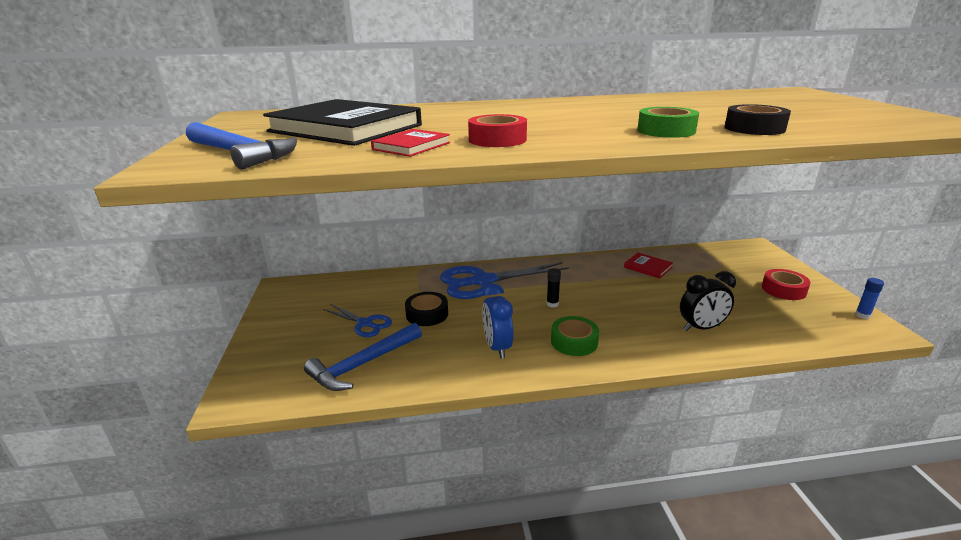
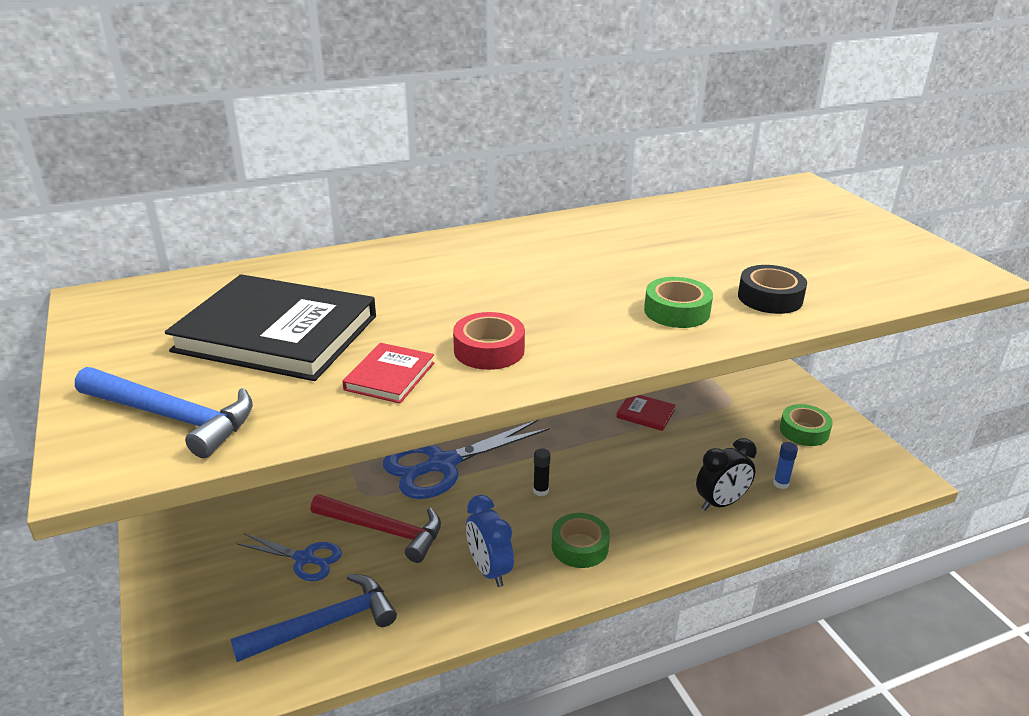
camera: 15 degrees left, 5 degrees up
blue hammer [304,323,422,391] -> blue hammer turned 150 degrees counterclockwise [231,574,397,662]
black tape [405,292,448,326] -> red hammer [310,494,441,563]
red tape [762,269,810,300] -> green tape [780,404,833,446]
blue glue stick [855,278,884,319] -> blue glue stick moved to [773,442,798,489]

